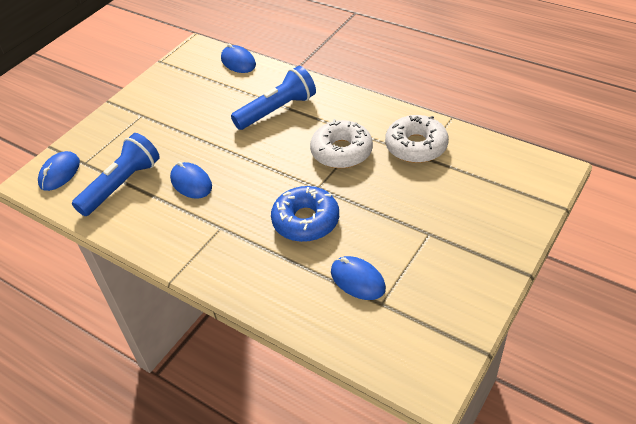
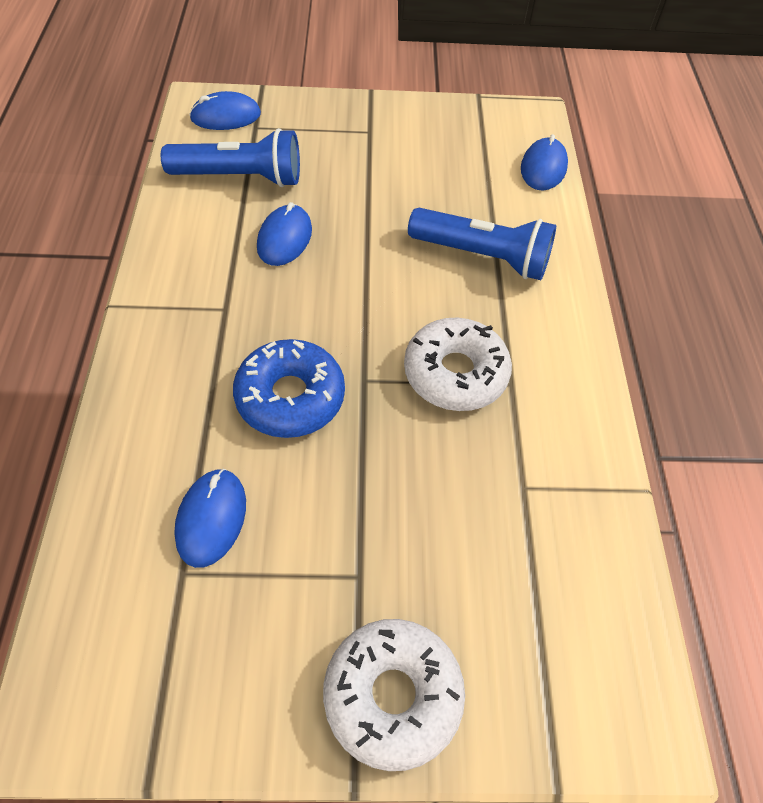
camera: 50 degrees right, 10 degrees up
white donut [385,115,449,163] -> white donut moved to [323,619,465,771]

